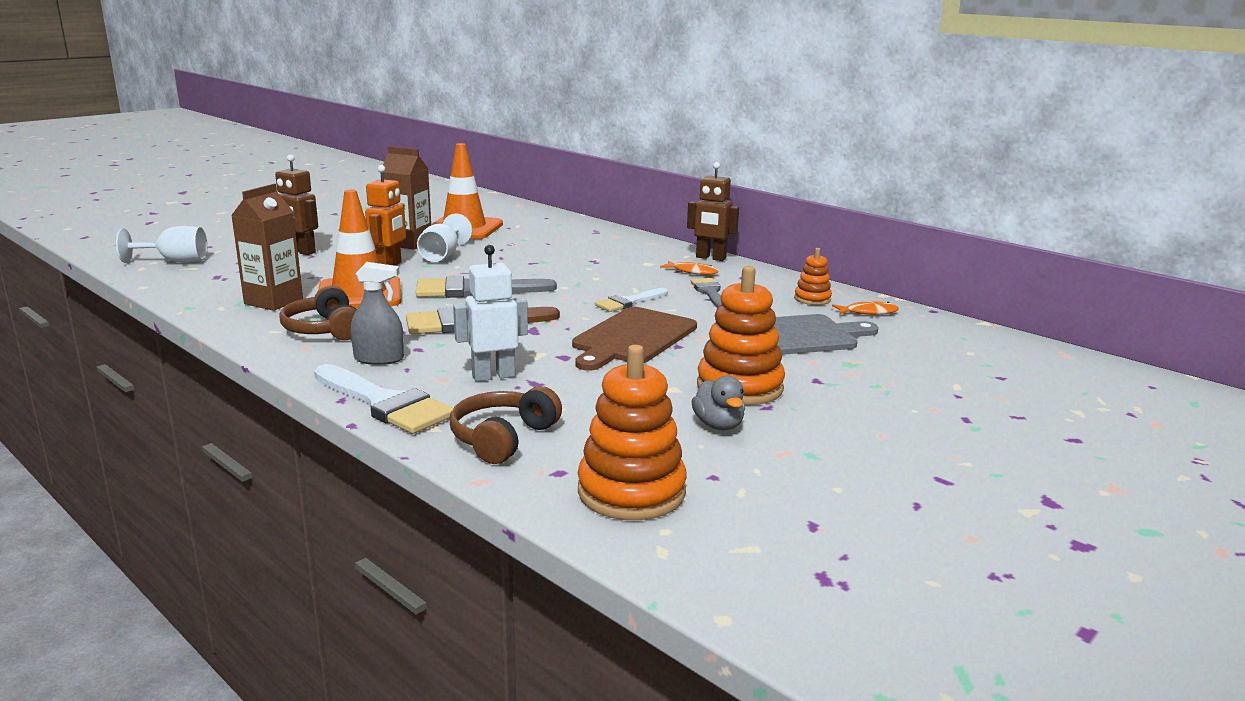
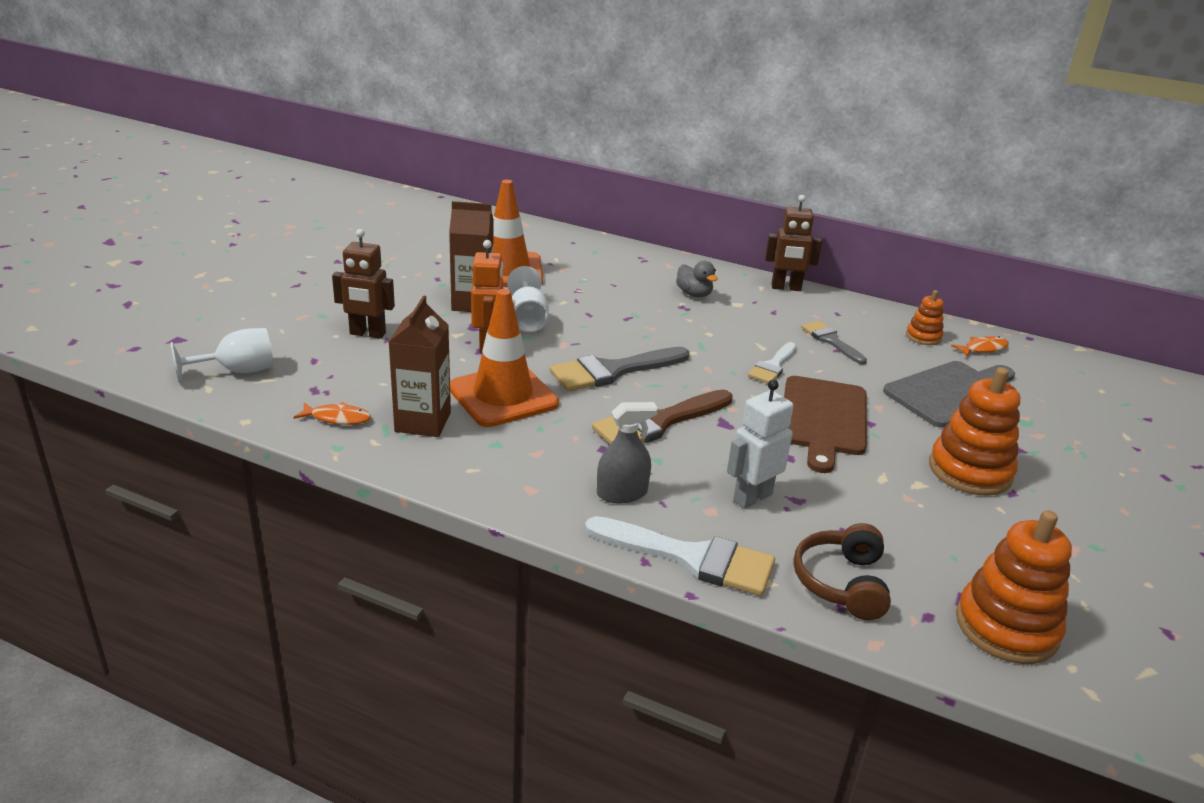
camera: 20 degrees left, 10 degrees up
brown headphones [280,285,357,340] -> none
orange fish [660,260,718,275] -> orange fish moved to [294,402,371,425]
grey duck [691,376,745,430] -> grey duck moved to [676,261,718,297]

